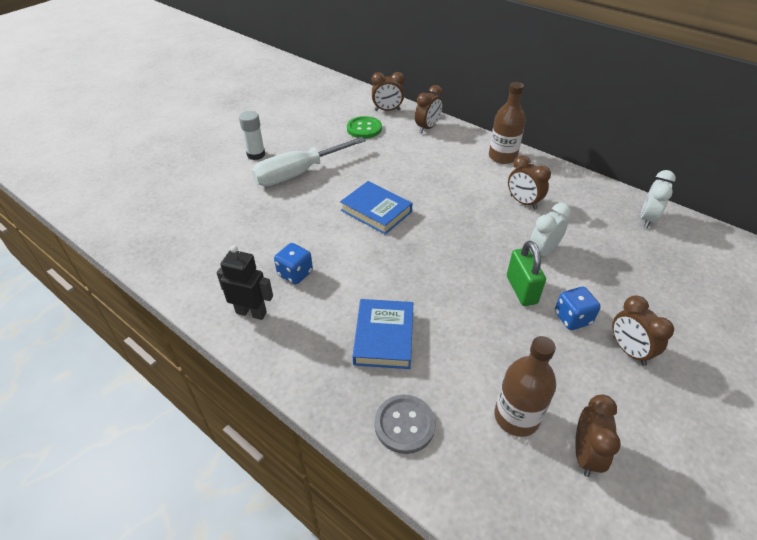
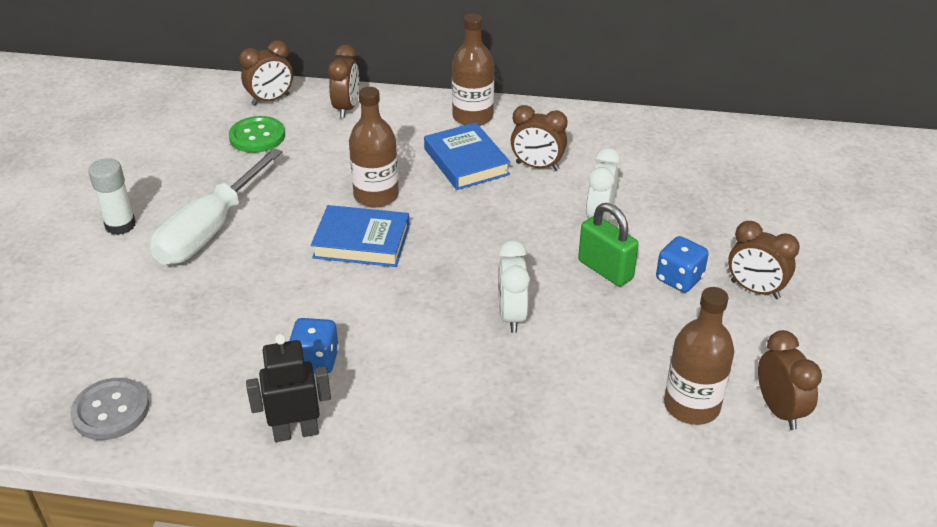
camera: 30 degrees left, 5 degrees down
blue book [353,299,413,369] -> blue book moved to [424,122,511,190]
grey button [375,395,435,454] -> grey button moved to [70,378,149,440]
white clock [641,170,676,228] -> white clock moved to [498,240,530,333]
none -> brown bottle [349,87,399,208]

